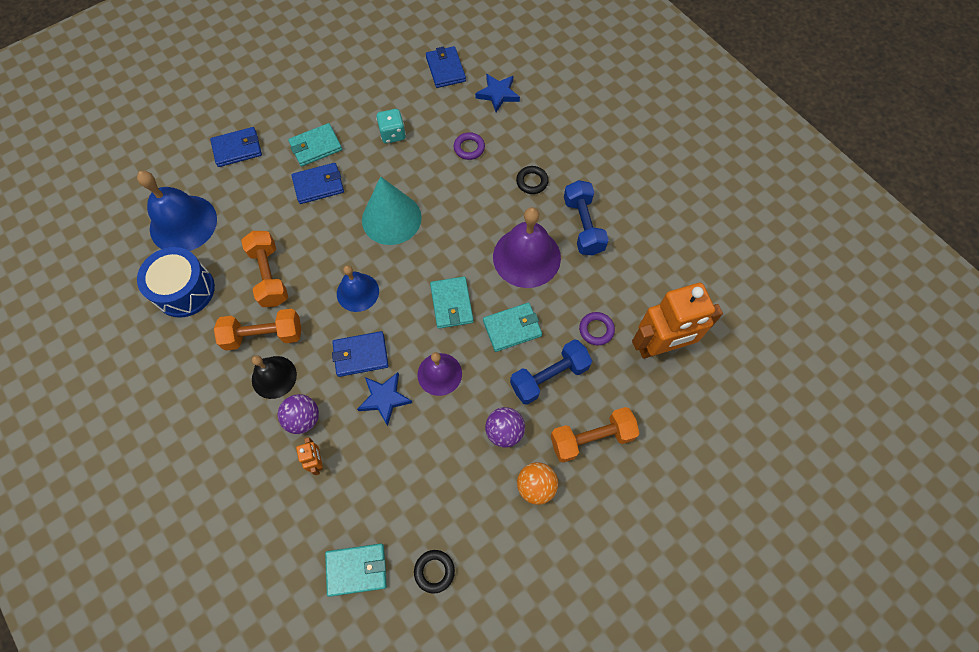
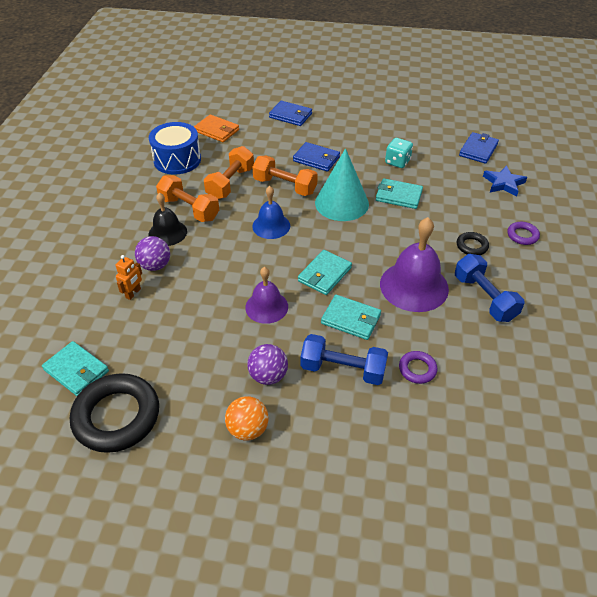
camera: 45 degrees right, 20 degrees down
blue bell [137,171,217,251] -> orange wallet [194,114,239,142]
turquoise wallet [288,123,342,166] -> turquoise wallet moved to [376,178,423,209]
blue wallet [332,331,389,377] -> none
blue star [357,372,412,426] -> none
black ring [414,550,455,594] -> black ring [70,373,159,453], size x2.15
purple ring [454,132,485,160] -> purple ring moved to [507,222,540,245]
orange dumbbell [551,407,640,463] -> orange dumbbell moved to [252,156,318,196]
blue dumbbell [564,180,609,256] -> blue dumbbell turned 60 degrees counterclockwise [455,254,524,322]
orange robot [632,283,723,359] -> none

